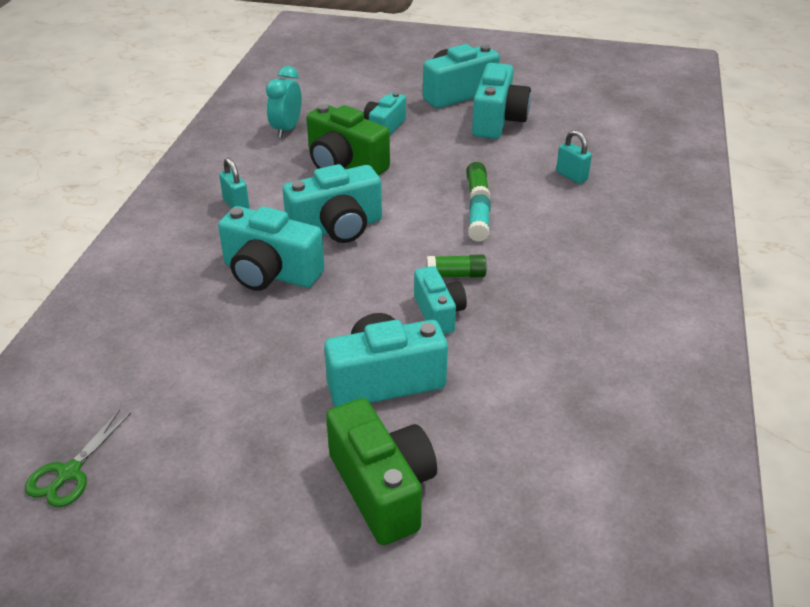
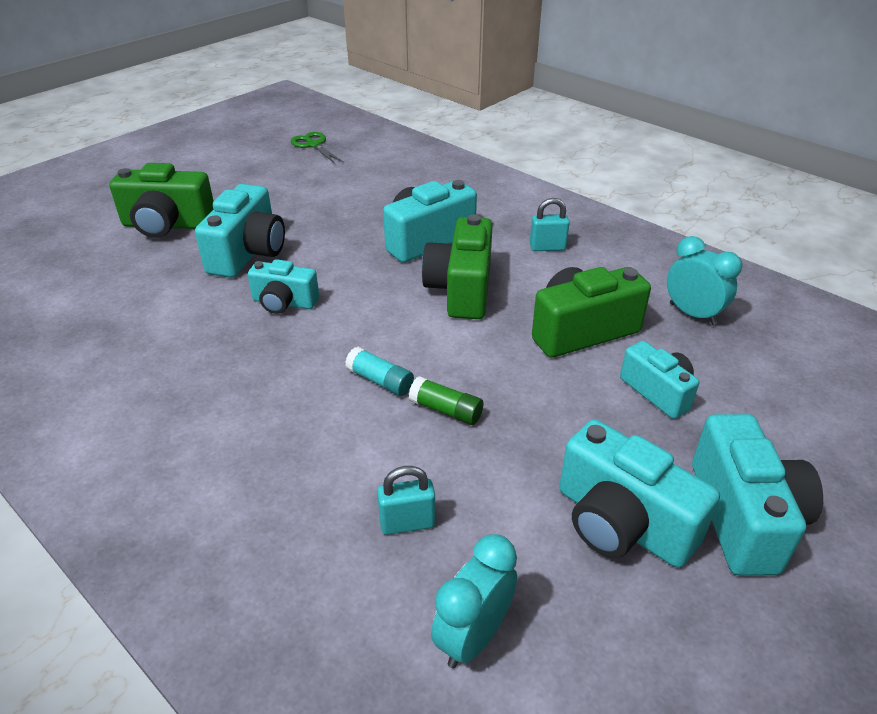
camera: 120 degrees right, 0 degrees up
turquoise camera [282,164,382,243] -> green camera [422,215,493,319]
green glue stick [427,254,487,278] -> none
none -> turquoise clock [431,534,517,668]

